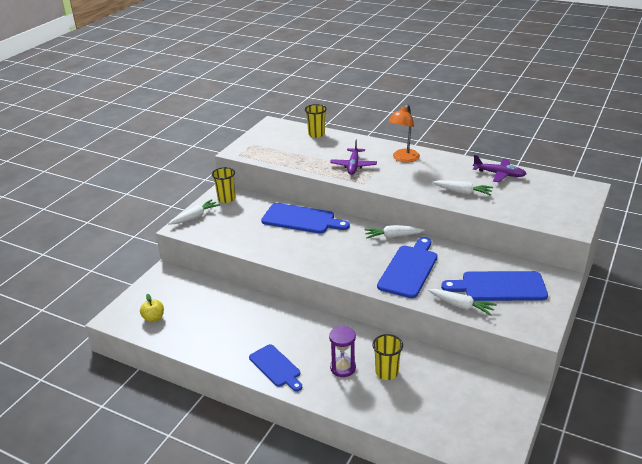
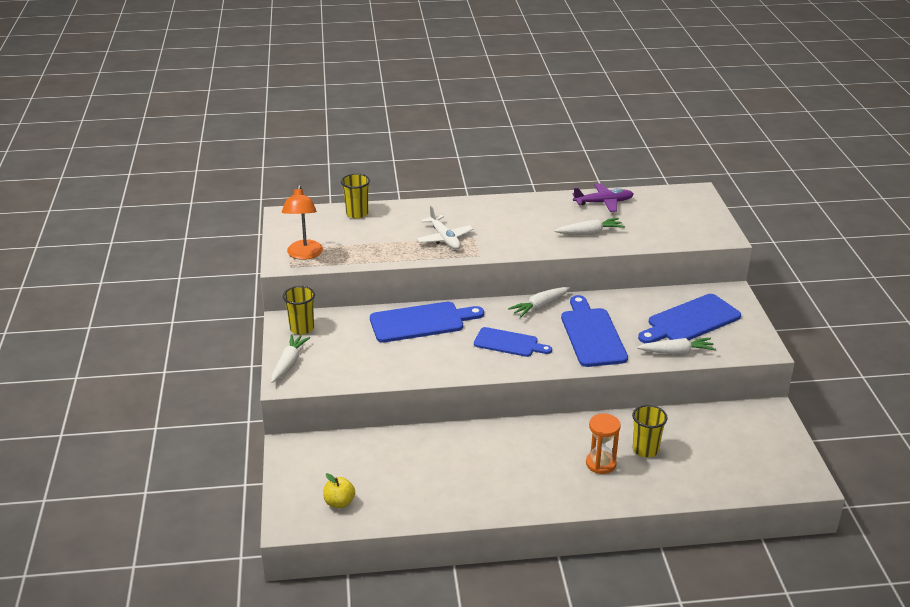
camera: 35 degrees left, 0 degrees up
blue cutting board [249,344,302,392] -> blue cutting board moved to [474,327,552,357]
purple hourglass [329,326,356,377] -> orange hourglass [586,413,621,474]
purple plane [330,140,377,175] -> white plane [417,206,473,250]
orange lamp [388,104,420,163] -> orange lamp moved to [282,185,323,260]

